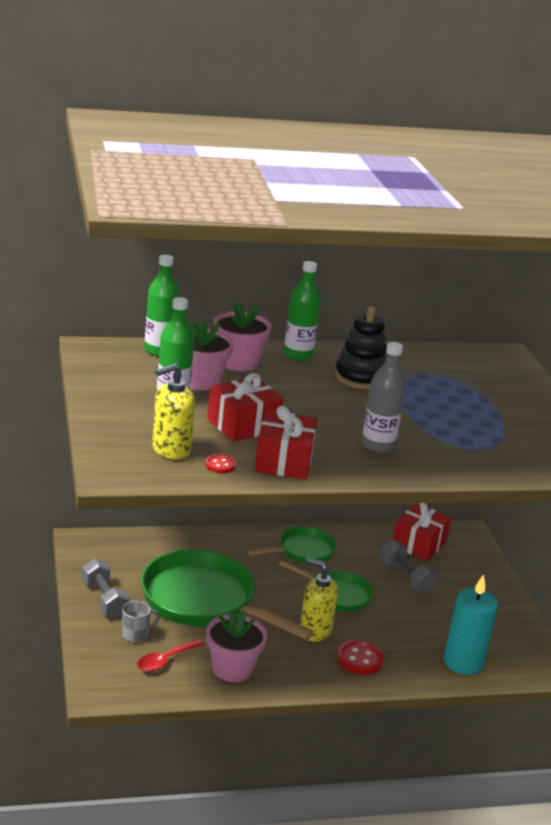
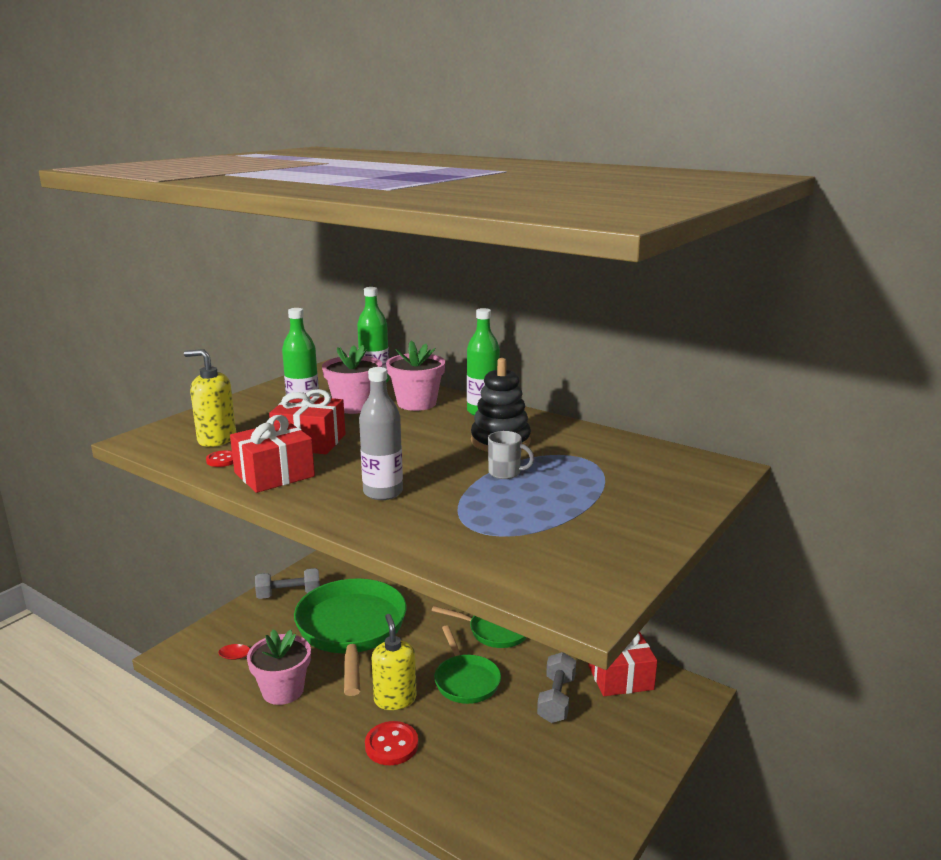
camera: 50 degrees right, 5 degrees down
grey dumbbell [82,558,129,618] -> grey dumbbell turned 60 degrees clockwise [255,568,320,599]
grey mug [122,601,160,643] -> grey mug moved to [488,431,534,479]
turquoise candle [444,574,498,675] -> none

